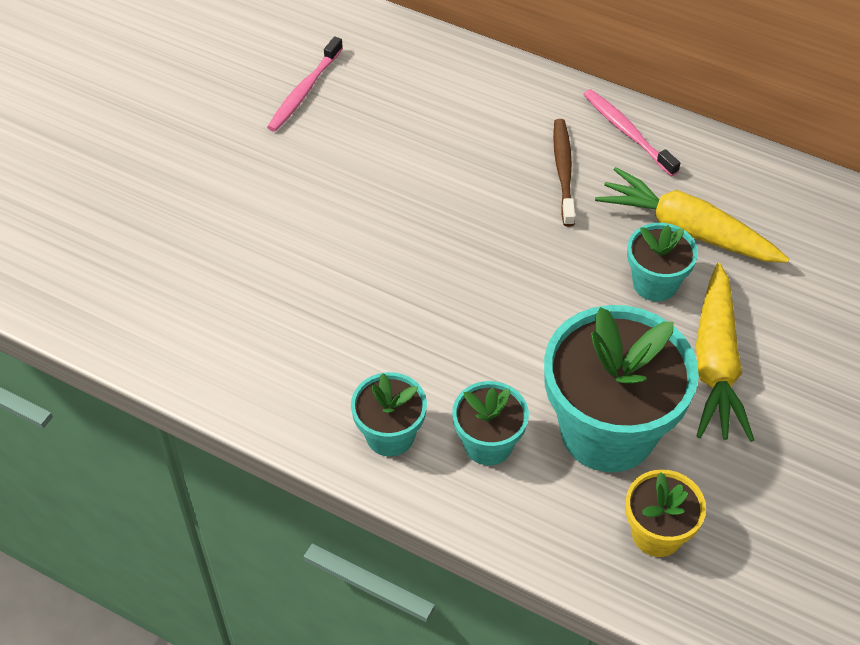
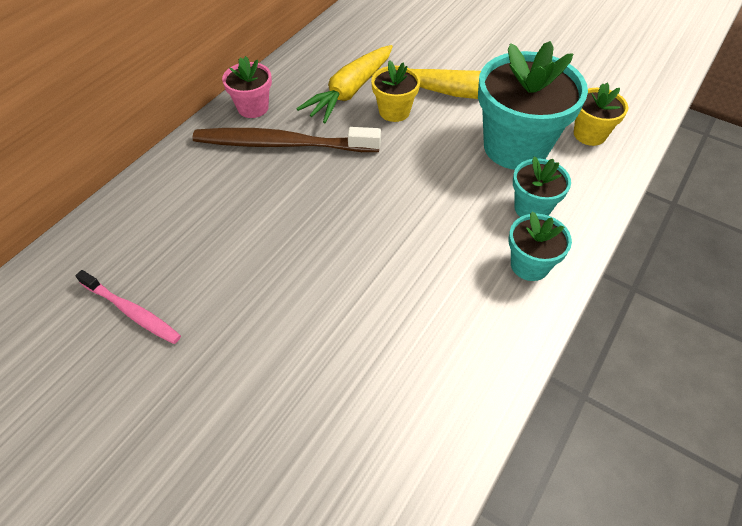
camera: 85 degrees left, 0 degrees up
brown toothbrush [553,119,575,227] -> brown toothbrush [192,127,381,152], size x1.75
pink toothbrush [583,89,680,176] -> pink flower pot [222,56,272,118]
turquoise flower pot [627,223,698,301] -> yellow flower pot [371,60,420,122]

